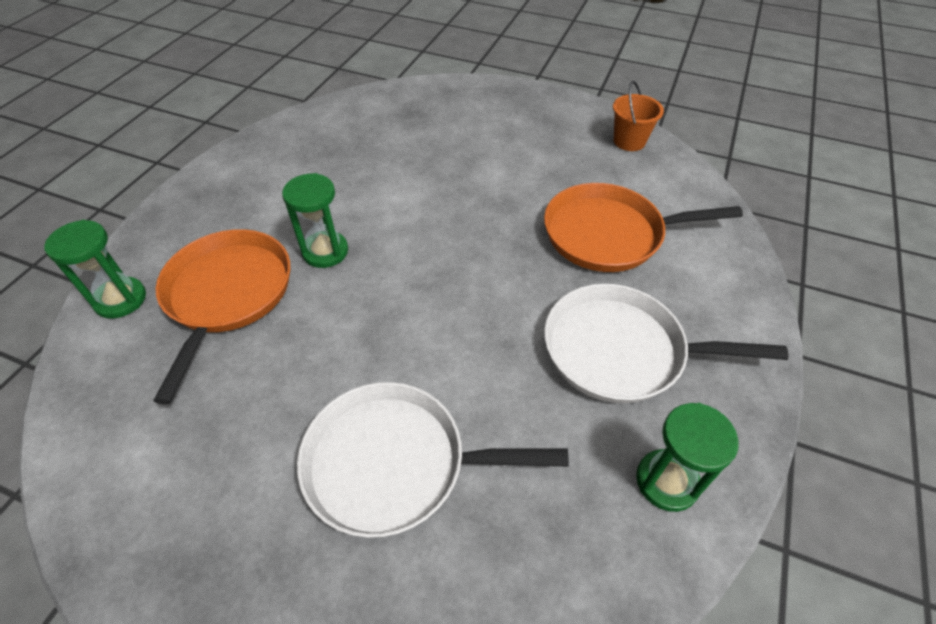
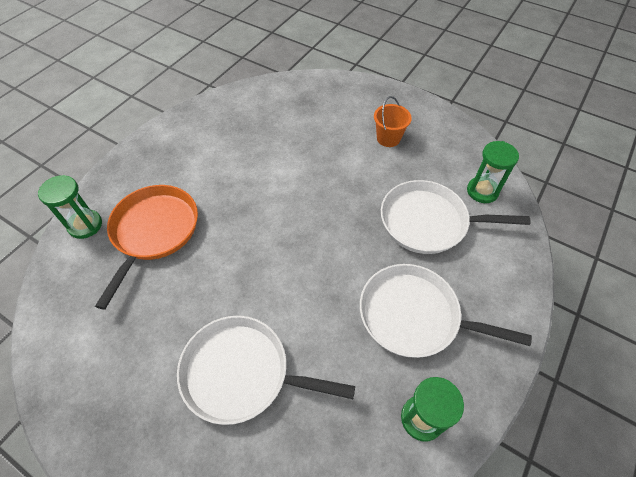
camera: 10 degrees right, 5 degrees up
green hourglass [282,173,348,268] -> green hourglass moved to [467,141,519,203]
orange pan [544,183,743,272] -> white pan [381,180,530,254]
orange bucket [613,81,664,151] -> orange bucket moved to [374,96,412,147]

